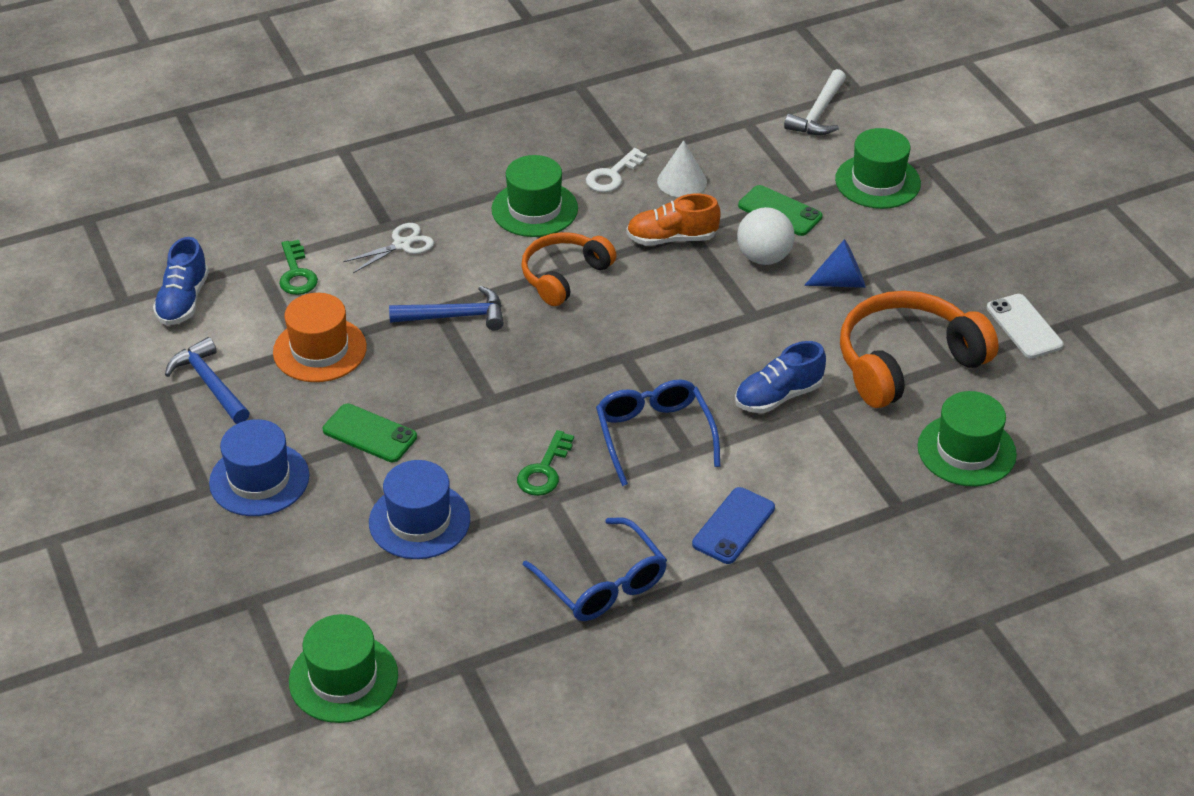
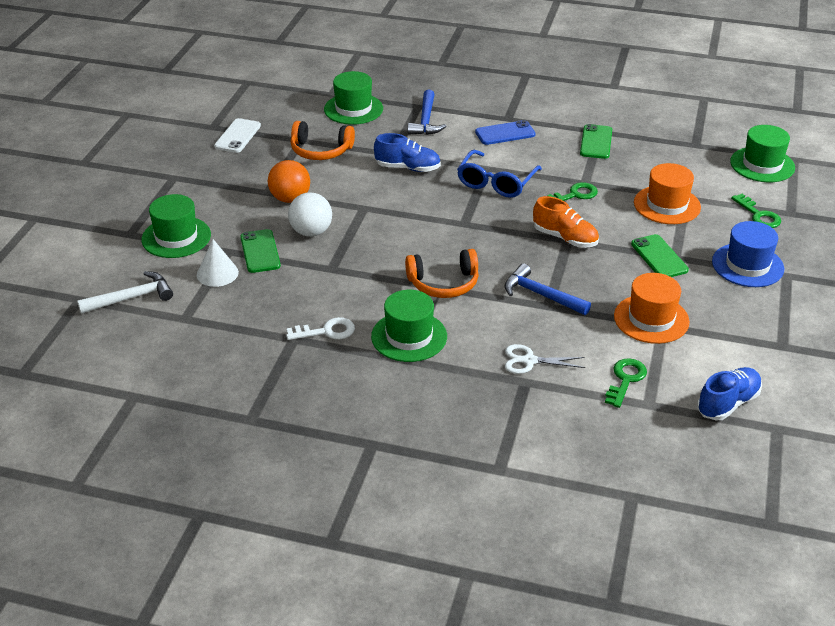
camera: 140 degrees left, 5 degrees down
blue hammer [165,337,250,424] -> blue hammer moved to [408,90,447,135]
blue hat [369,460,470,559] -> orange hat [634,163,701,224]
blue glasses [523,517,667,621] -> green phone [580,124,612,159]
orange shoe [626,194,721,246] -> orange shoe moved to [533,196,599,248]
white cone [657,140,707,197] -> white cone moved to [197,239,239,287]
blue cone [804,239,866,288] -> orange ball [268,160,310,203]
orange headphones [840,291,999,408] -> orange headphones [291,121,355,160], size x0.64
none -> green key [731,194,781,228]

